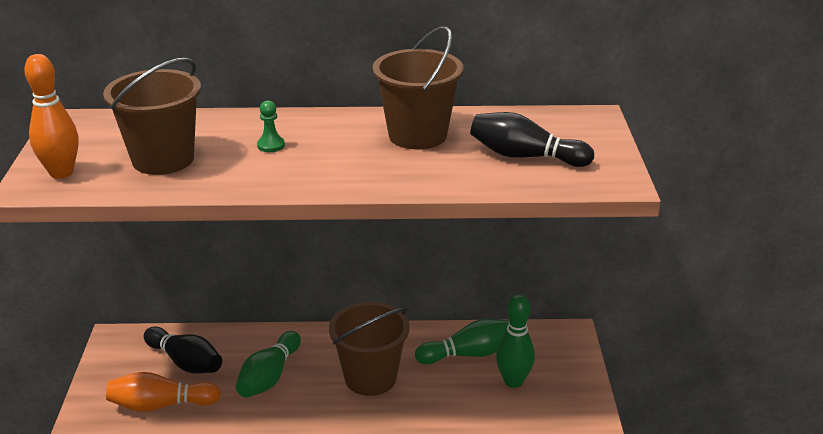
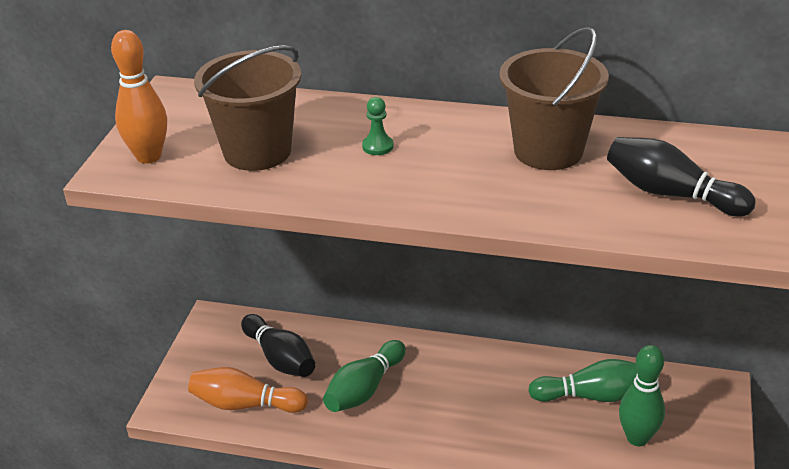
camera: 15 degrees right, 5 degrees up
brown bucket [329,302,410,396] -> none

